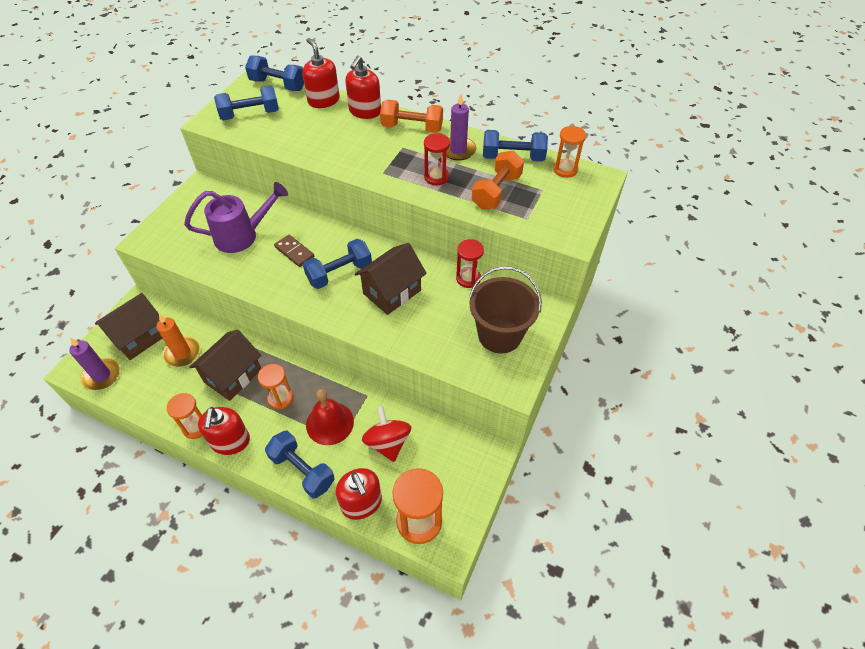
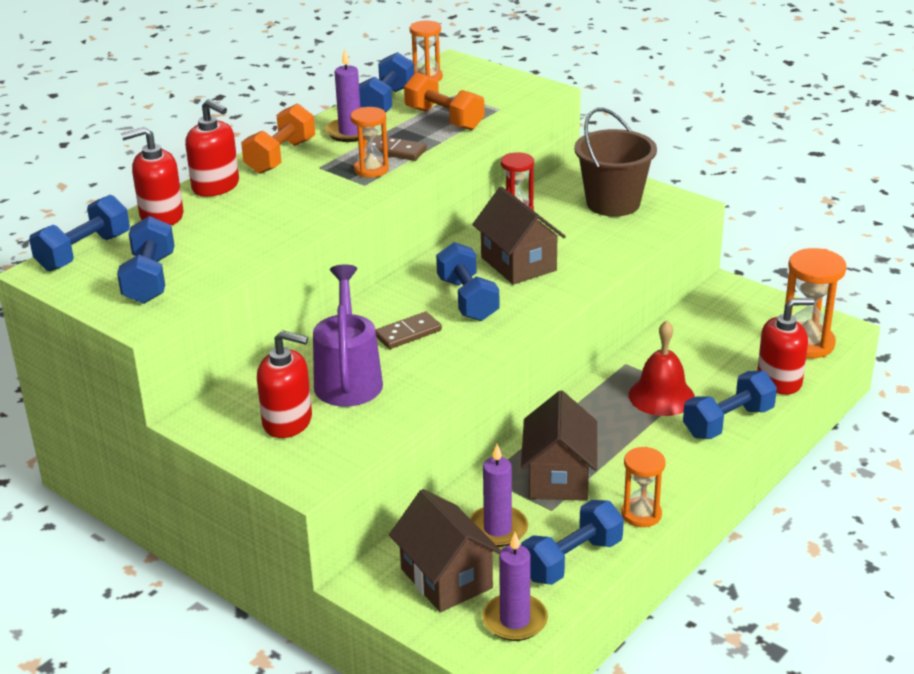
camera: 75 degrees left, 20 degrees down
orange candle [156,314,200,367] -> purple candle [470,444,528,547]
brown house [189,329,261,401] -> brown house turned 45 degrees clockwise [521,391,597,501]
red soap dispenser [198,407,250,455] -> red soap dispenser moved to [257,330,312,438]
orange hourglass [258,364,293,409] -> orange hourglass moved to [351,107,389,178]
red spinning top [362,406,411,462] -> none
red hourglass [424,133,450,185] -> brown domino [372,135,427,161]
none -> blue dumbbell [521,500,624,585]

